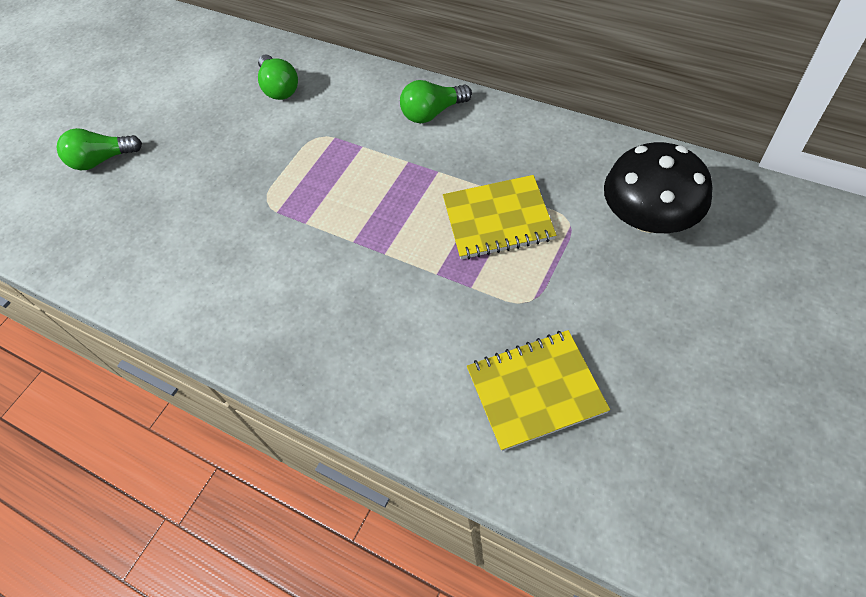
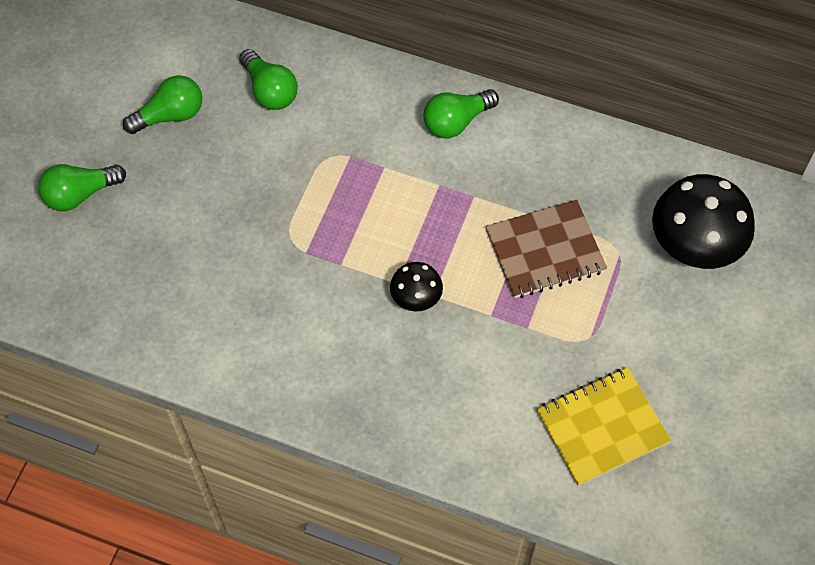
camera: 15 degrees left, 5 degrees up
yellow notebook [443,175,556,259] -> brown notebook [485,200,607,298]
none -> green light bulb [123,75,202,134]
none -> black mushroom [390,262,443,311]

